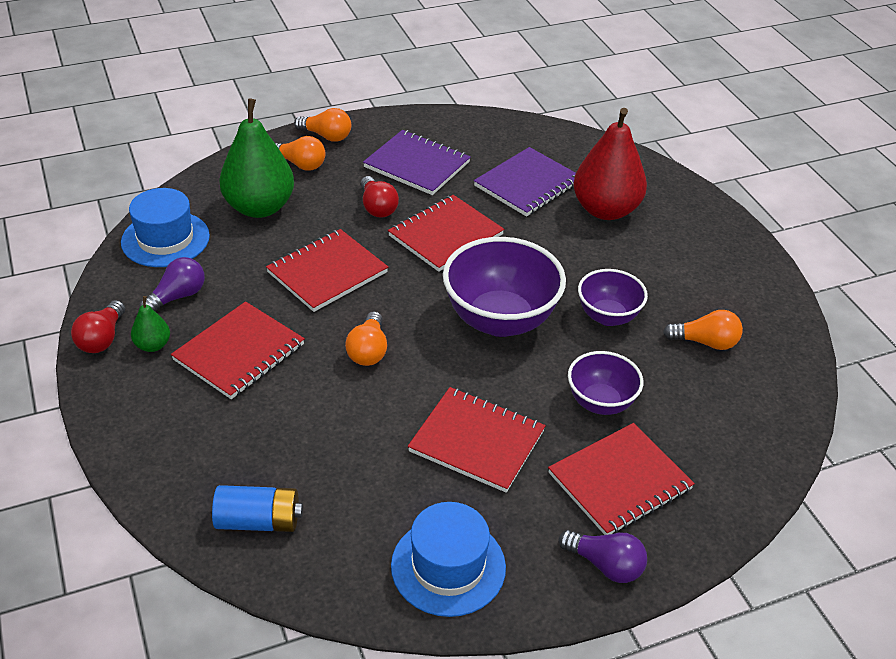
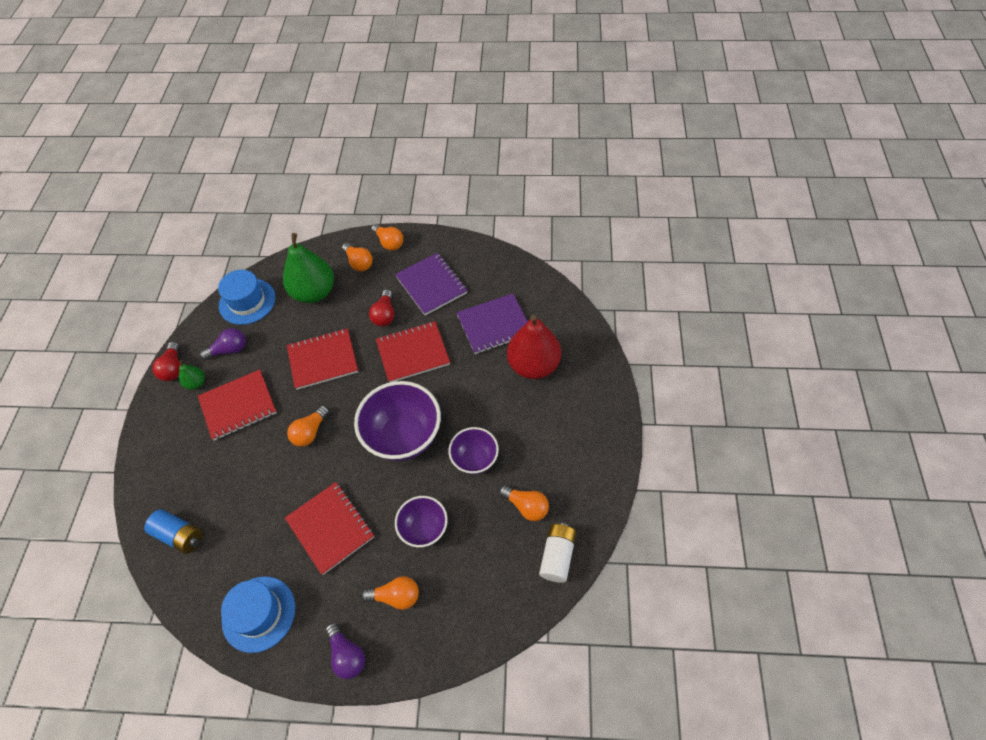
camera: 30 degrees right, 15 degrees up
red light bulb [71,300,125,353] -> red light bulb turned 45 degrees counterclockwise [152,342,181,381]
red notebook [548,423,695,535] -> orange light bulb [361,576,419,610]
none -> white battery [539,523,576,583]

